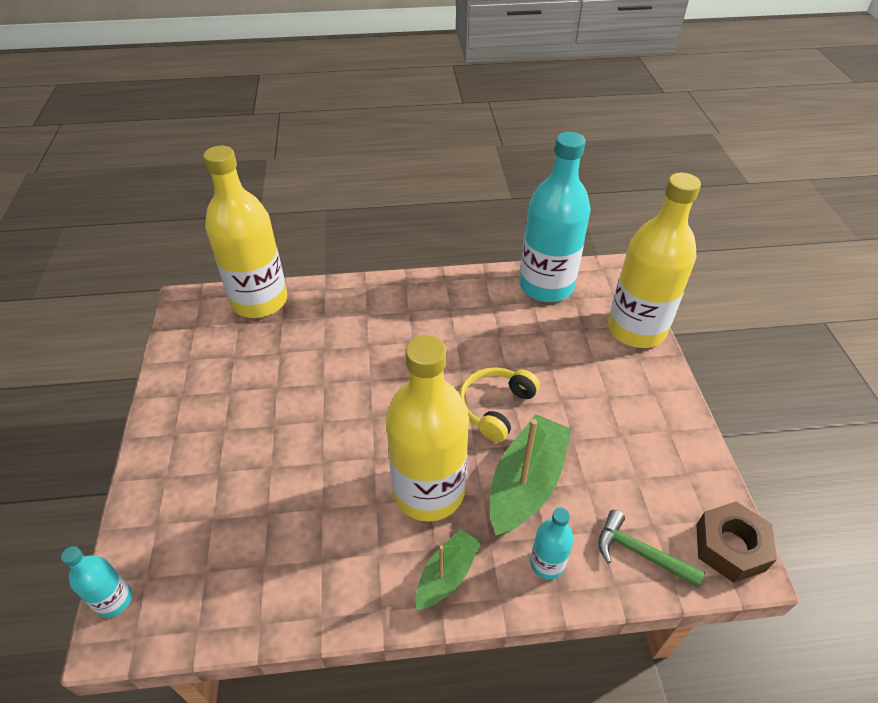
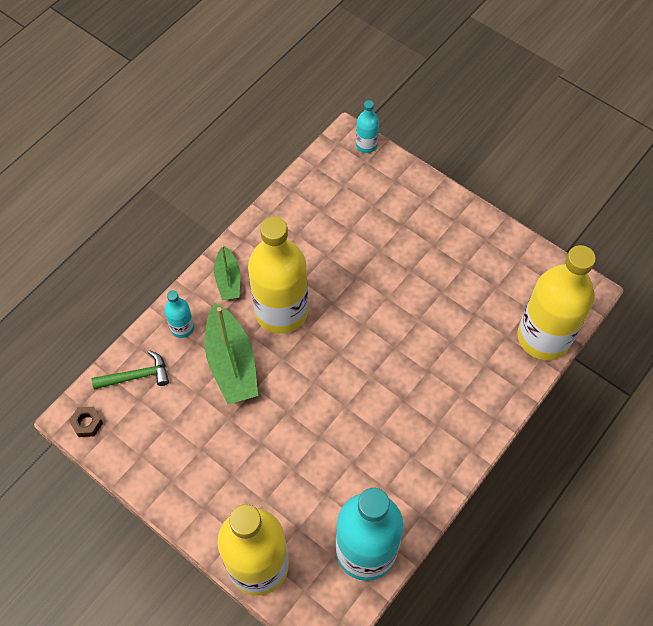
camera: 135 degrees right, 15 degrees up
yellow headphones [459,367,540,442] -> none
brown nut [696,501,777,583] -> brown nut [69,407,103,437], size x0.57

